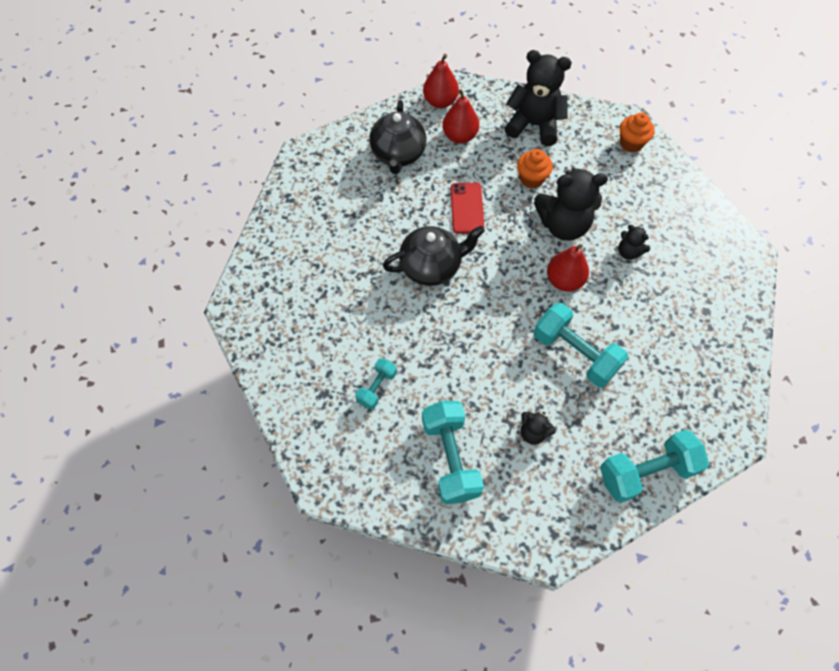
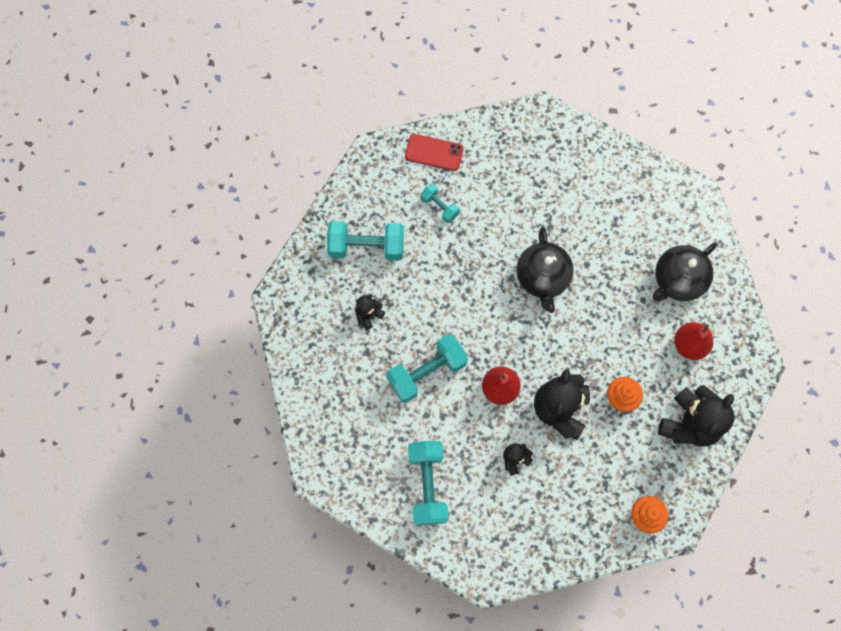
camera: 105 degrees right, 10 degrees up
black teapot [369,100,426,174] -> black teapot turned 60 degrees counterclockwise [652,242,717,302]
red pear [423,54,459,108] -> none
red phone [451,183,485,234] -> red phone moved to [405,134,464,171]
turquoise dumbbell [600,429,709,503] -> turquoise dumbbell moved to [408,441,449,526]

